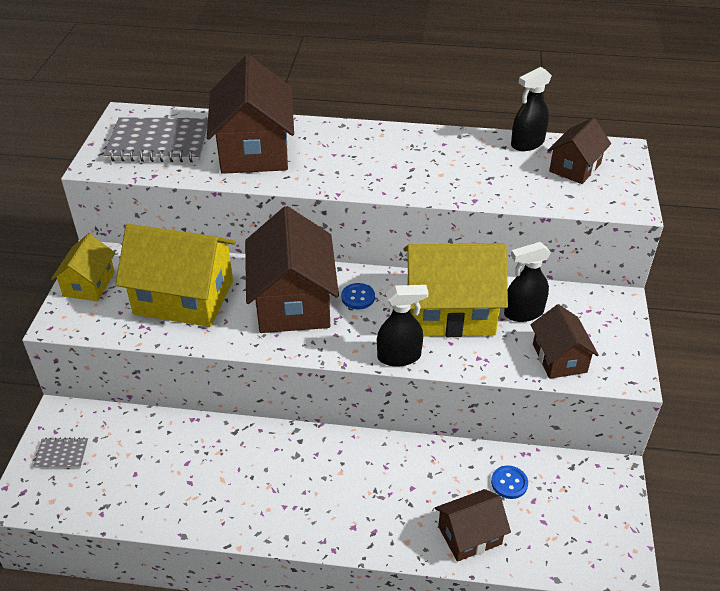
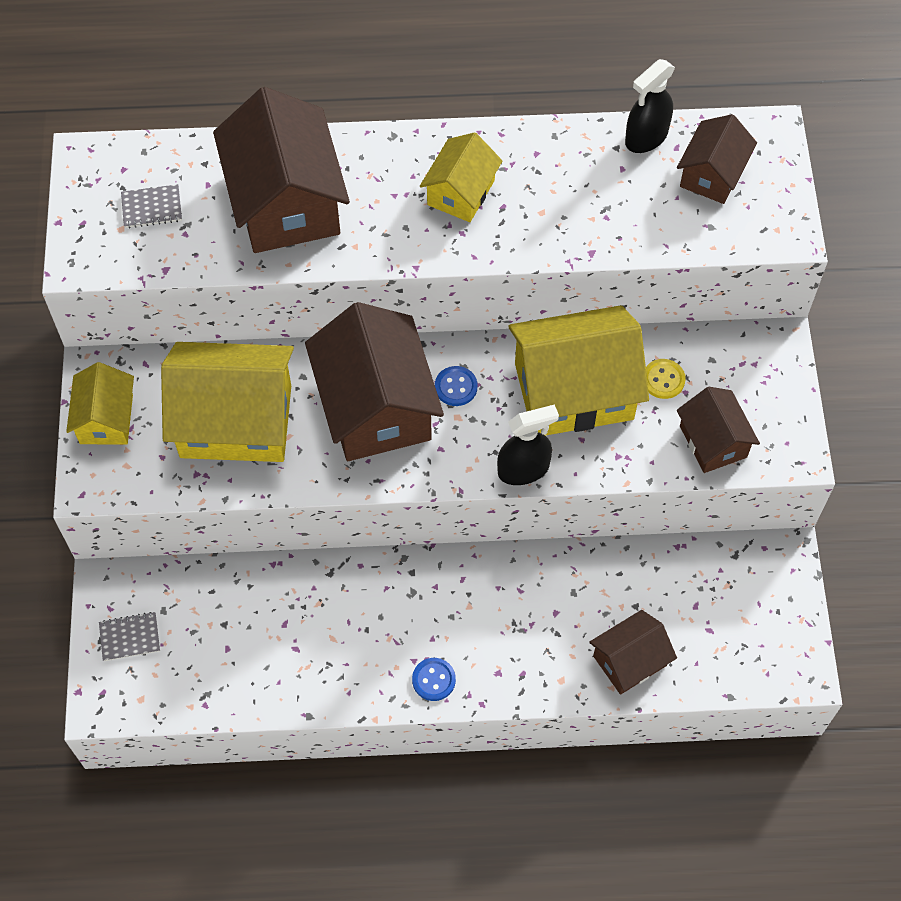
camera: 10 degrees left, 20 degrees up
grey notebook [104,117,208,162] -> grey notebook [121,184,182,228], size x0.45
blue button [491,465,528,499] -> blue button moved to [412,658,456,701]
black spray bottle [504,242,551,322] -> yellow button [646,359,686,399]
none -> yellow house [420,132,503,222]

